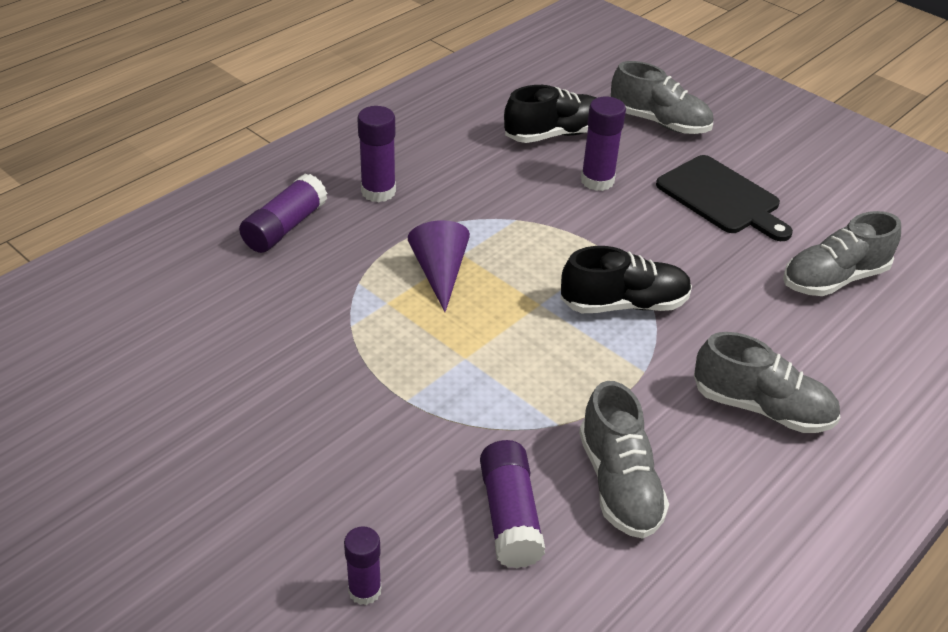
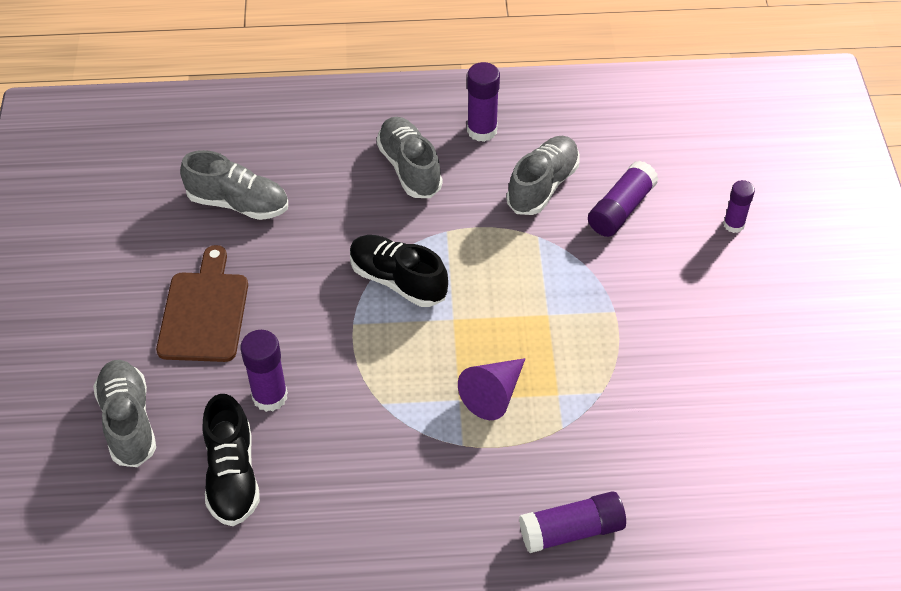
camera: 135 degrees left, 10 degrees up
purple glue stick [357,106,396,202] -> purple glue stick moved to [467,62,500,142]
black shoe [504,85,597,143] -> black shoe turned 120 degrees counterclockwise [202,394,260,526]
black cutting board [656,155,793,241] -> brown cutting board [156,245,248,362]

